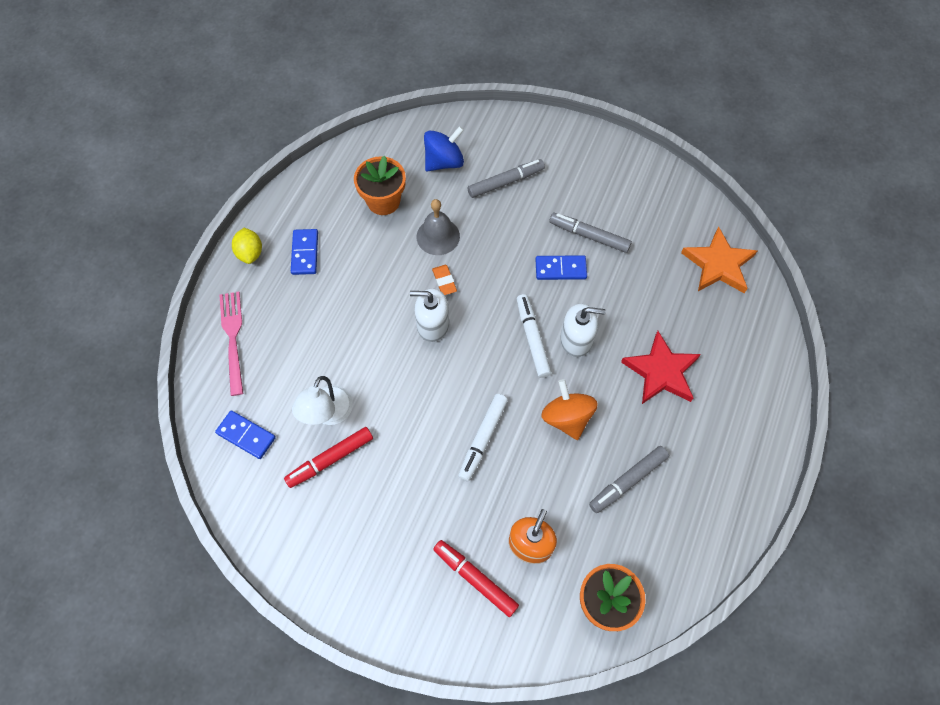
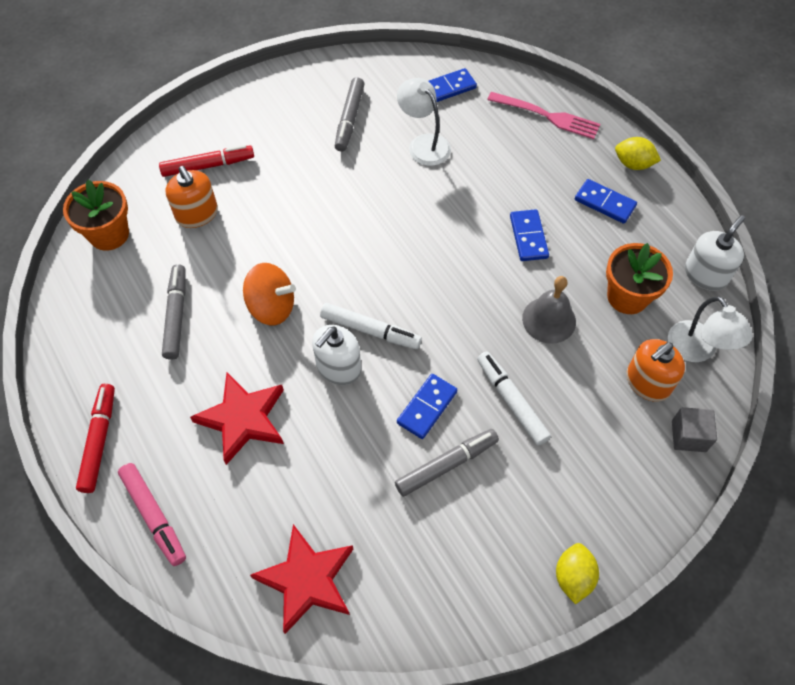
camera: 125 degrees right, 5 degrees down
red marker [284,427,373,488] -> red marker moved to [76,384,115,493]
white soap dispenser [410,289,449,342] -> white soap dispenser moved to [685,215,745,291]
blue spinning top [424,126,464,172] -> orange soap dispenser [626,339,685,402]
orange eraser [432,265,457,295] -> none
white marker [458,394,508,482] -> white marker moved to [477,351,551,446]
grey marker [468,159,545,198] -> grey marker moved to [335,77,365,152]
orange star [681,226,758,293] -> red star [250,524,353,634]
none -> pink marker [118,463,186,566]
none -> blue domino [510,209,549,261]
none -> yellow lemon [556,543,599,604]
none -> white lamp [668,297,753,362]
none -> grey cube [672,407,717,452]

